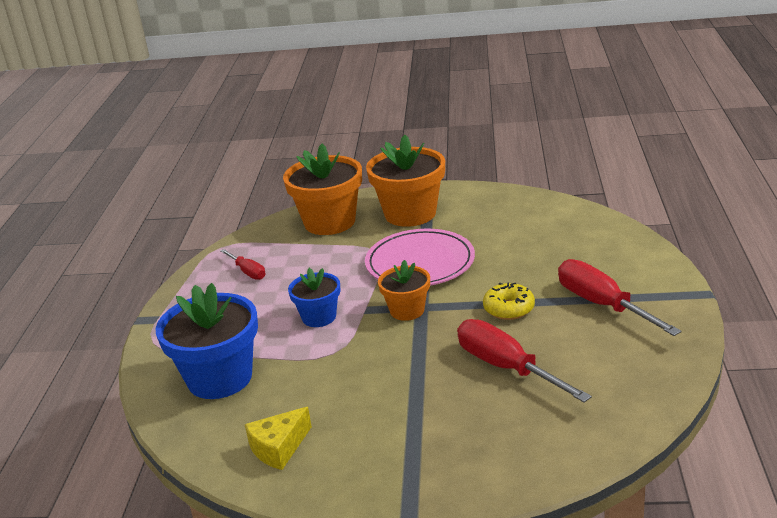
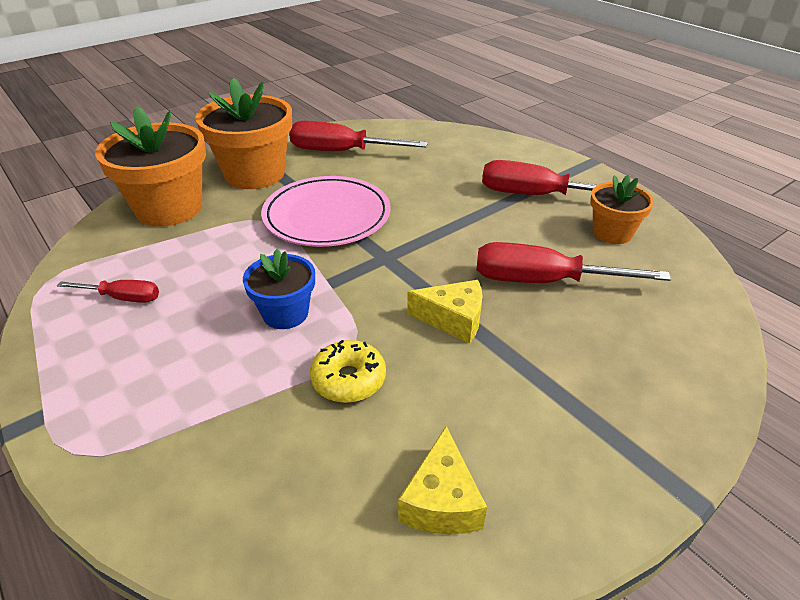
camera: 45 degrees left, 10 degrees up
blue flower pot [156,283,258,399] -> none
orange flower pot [378,260,430,321] -> orange flower pot moved to [590,175,654,244]
yellow donut [483,282,535,320] -> yellow donut moved to [310,340,386,403]
none -> red screwdriver [289,121,428,151]
none -> yellow cheese [407,280,482,343]

